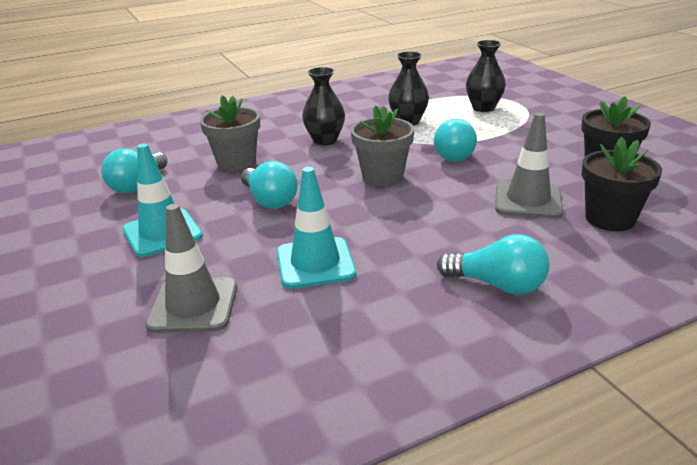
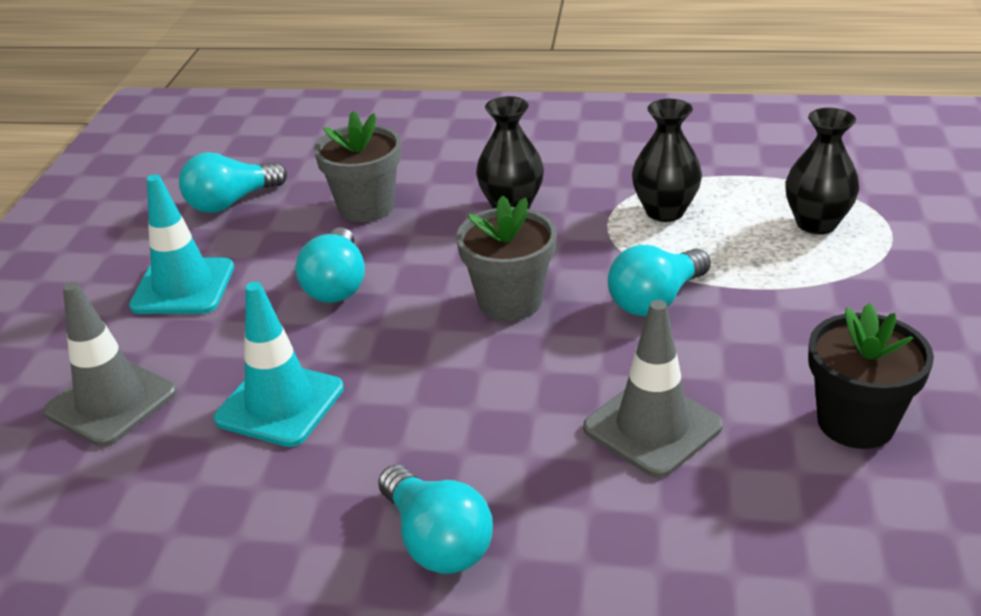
camera: 35 degrees right, 5 degrees up
black flower pot [582,137,662,231] -> none

